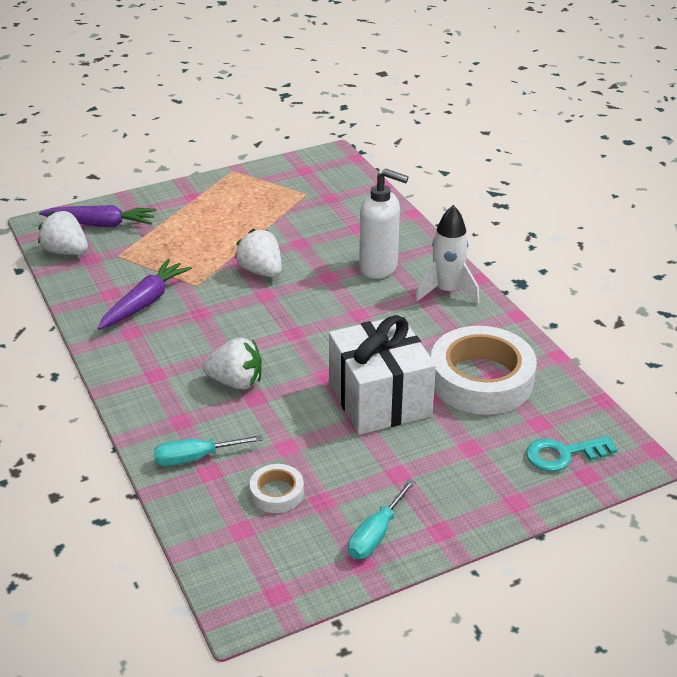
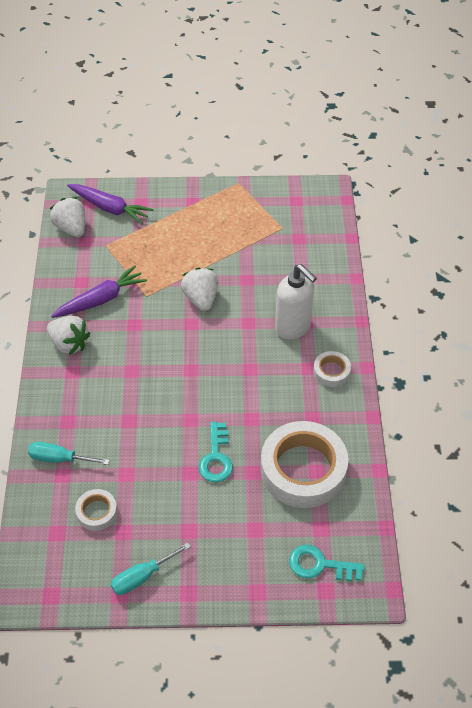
camera: 25 degrees right, 15 degrees up
white strawberry [202,337,262,390] -> white strawberry moved to [47,316,91,355]
white gift [329,315,436,435] -> turquoise key [199,422,233,483]
white rocket [415,205,479,304] -> white tape [313,351,351,387]

